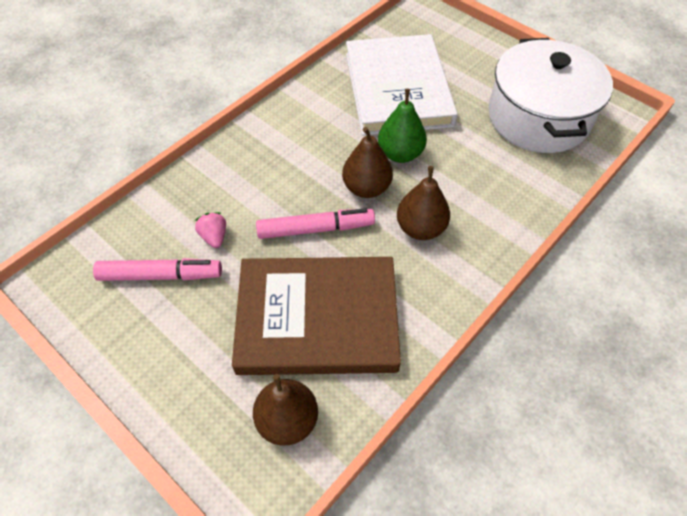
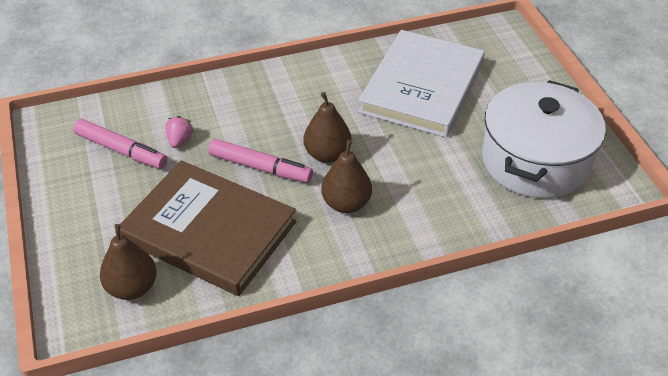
camera: 30 degrees right, 10 degrees down
green pear [378,89,427,163] -> none

